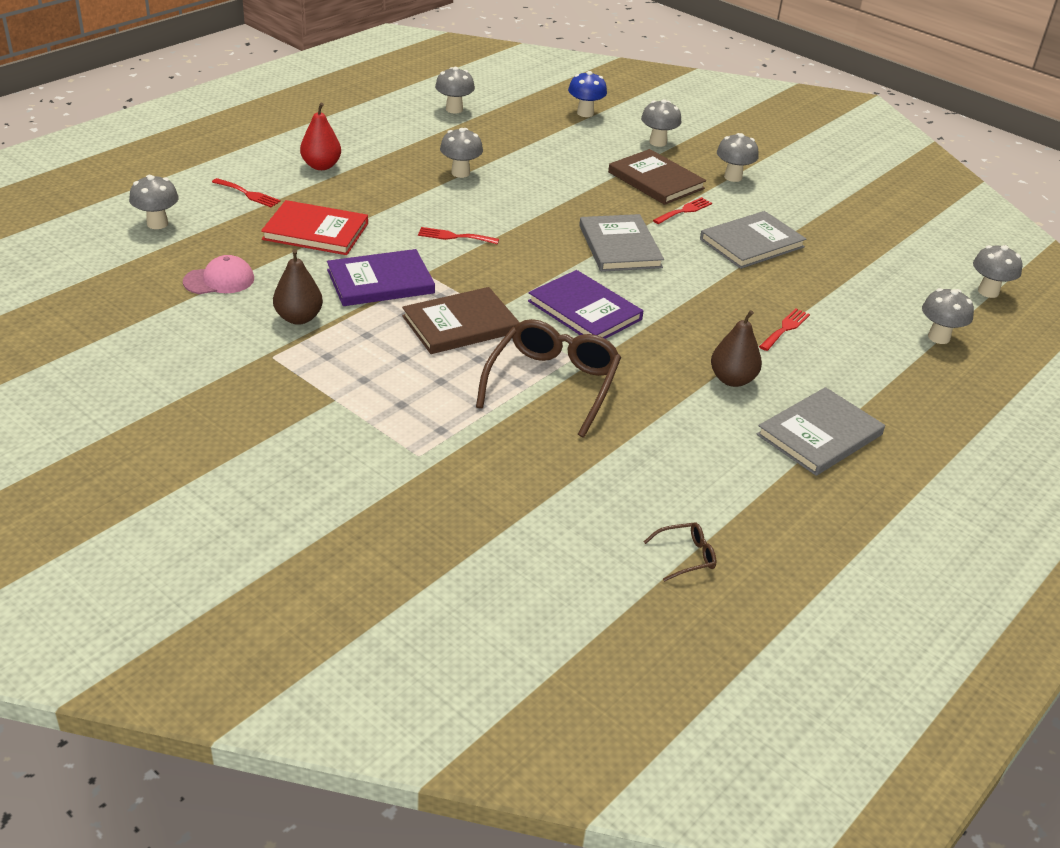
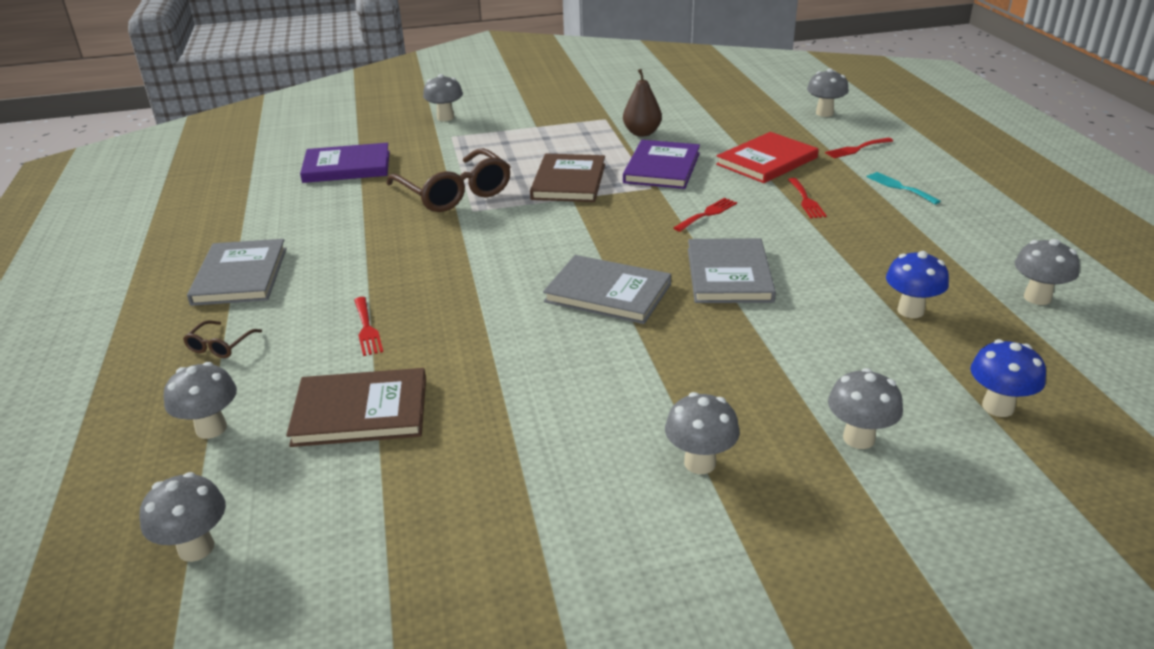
camera: 130 degrees right, 5 degrees down
pink cap [183,255,254,294] -> none
red pear [300,103,341,170] -> turquoise fork [867,172,941,204]
grey mushroom [440,128,483,178] -> grey mushroom moved to [423,74,463,121]
purple book [528,270,643,339] -> purple book moved to [300,143,390,183]
brown book [608,149,706,205] -> brown book moved to [286,368,426,447]
brown glasses [644,522,716,582] -> brown glasses moved to [183,320,262,358]
red fork [653,197,712,224] -> red fork moved to [788,178,827,218]
grey book [700,211,806,269] -> grey book moved to [688,238,776,303]
brown pear [711,310,762,387] -> none
none -> blue mushroom [886,251,949,318]

